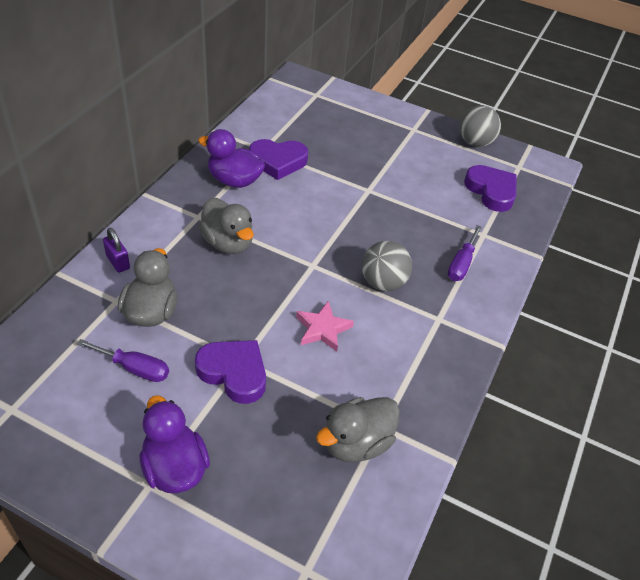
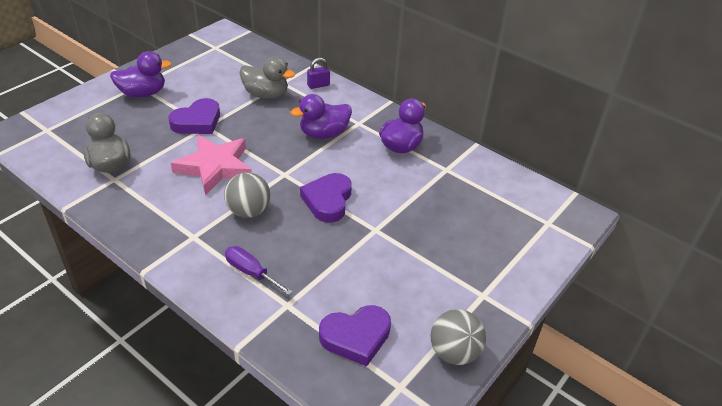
camera: 105 degrees right, 5 degrees down
purple screwdriver [77,339,169,382] -> none
grey duck [198,198,254,254] -> purple duck [291,94,352,139]
purple heart [249,139,308,180] -> purple heart moved to [300,173,352,223]
pink star [296,301,354,352] -> pink star [171,135,252,195], size x1.72

